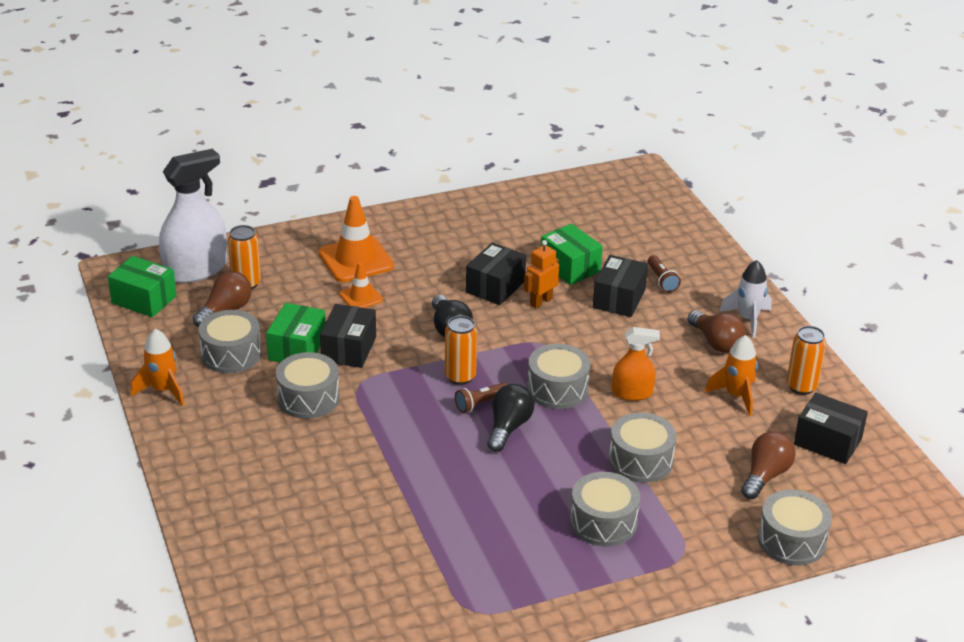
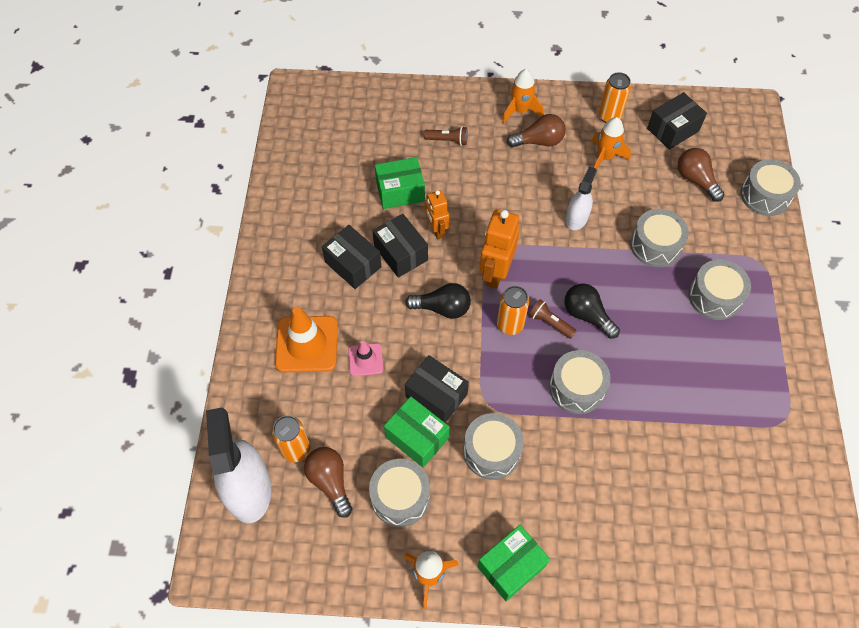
camera: 65 degrees left, 25 degrees up
green box [108,256,177,317] -> green box moved to [477,525,550,601]
orange traffic cone [339,262,383,308] -> pink traffic cone [348,341,383,376]
brown flashlight [455,382,508,413] -> brown flashlight turned 135 degrees clockwise [529,299,577,339]
grey drum [527,344,590,409] -> grey drum moved to [549,350,611,414]
black box [593,255,648,317] -> black box moved to [322,225,381,289]
orange spray bottle [612,327,660,401] -> white spray bottle [566,166,597,230]
white rocket [719,260,772,338] -> orange rocket [502,69,543,124]
none -> orange robot [479,209,520,289]

